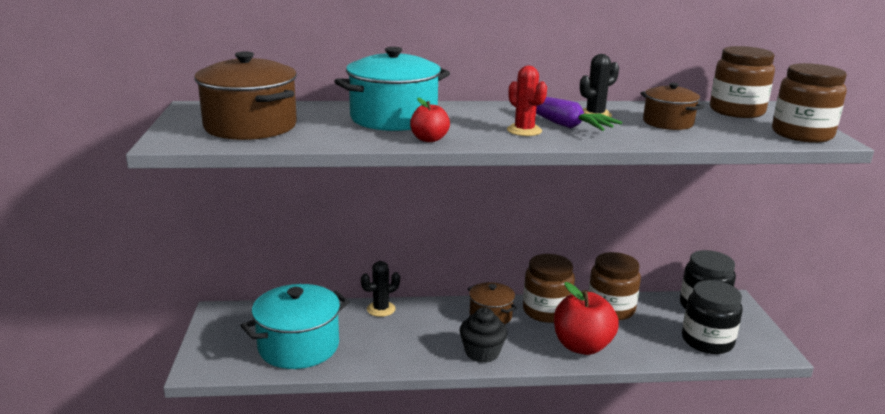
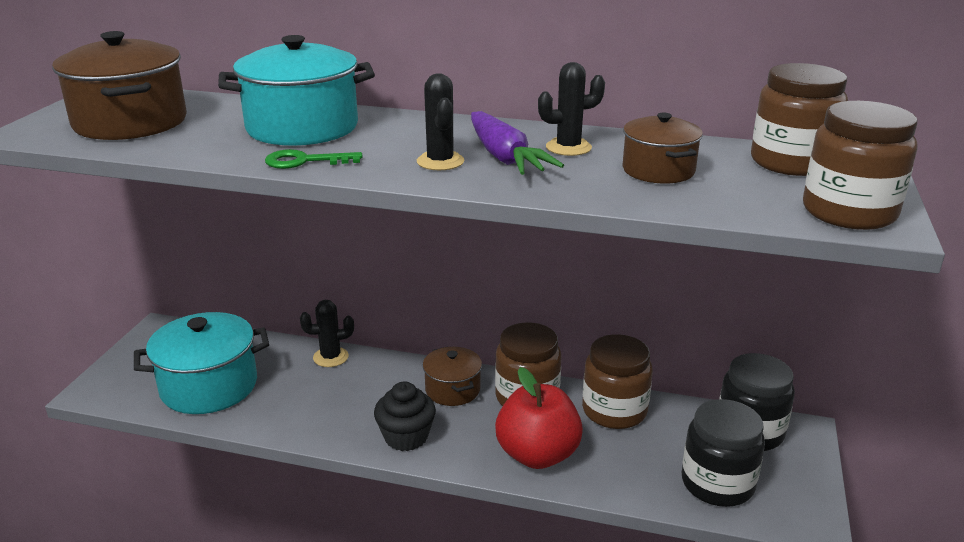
camera: 20 degrees right, 5 degrees up
red apple [410,98,450,142] -> green key [265,149,362,169]
red cactus [507,66,547,136] -> black cactus [417,73,464,170]

